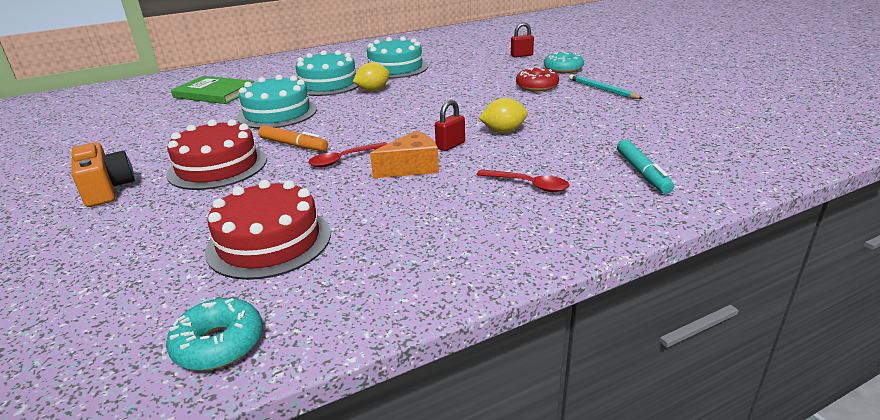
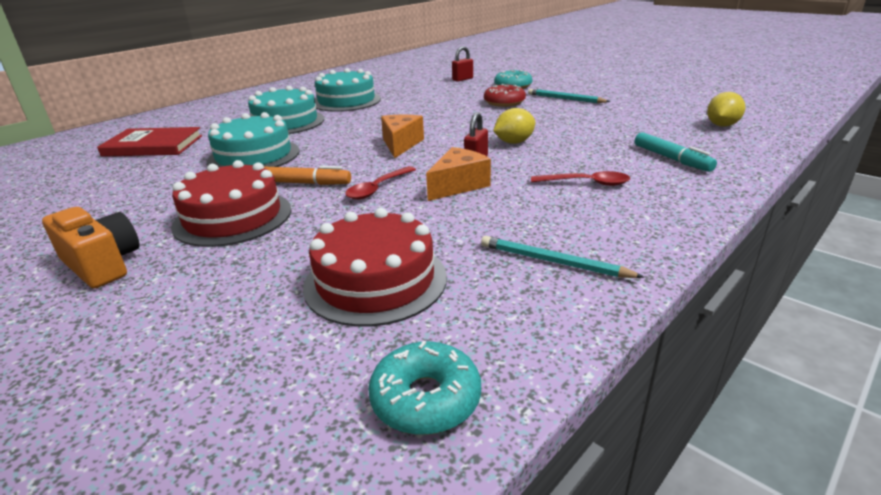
camera: 20 degrees left, 0 degrees up
green book [171,76,254,104] -> red book [97,127,202,157]
yellow lemon [353,62,390,92] -> yellow lemon moved to [707,92,745,127]
none -> orange cheese [381,115,424,158]
none -> turquoise pencil [481,236,645,278]

